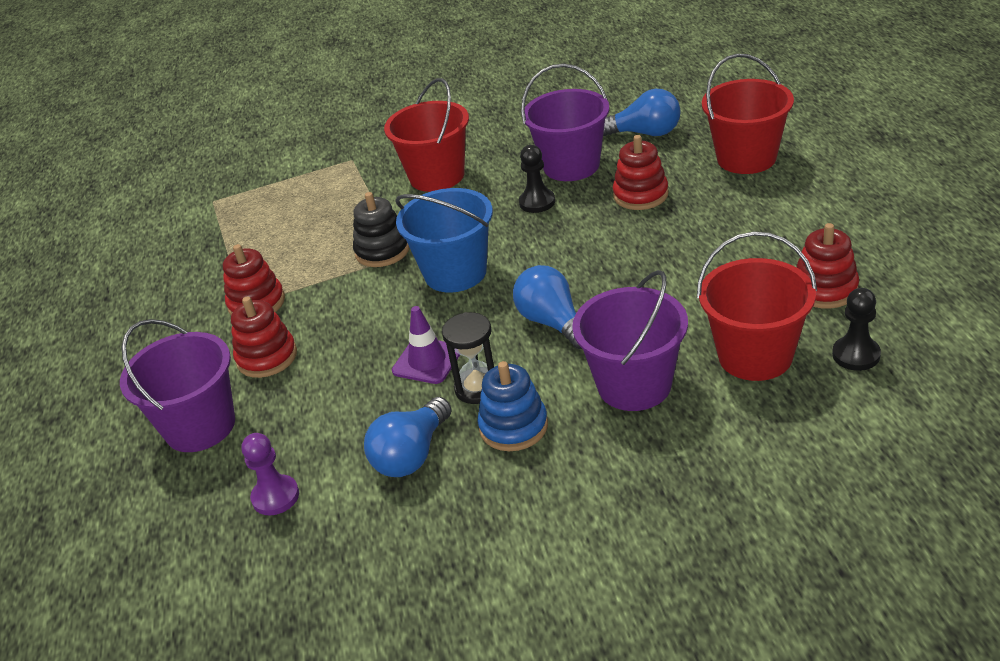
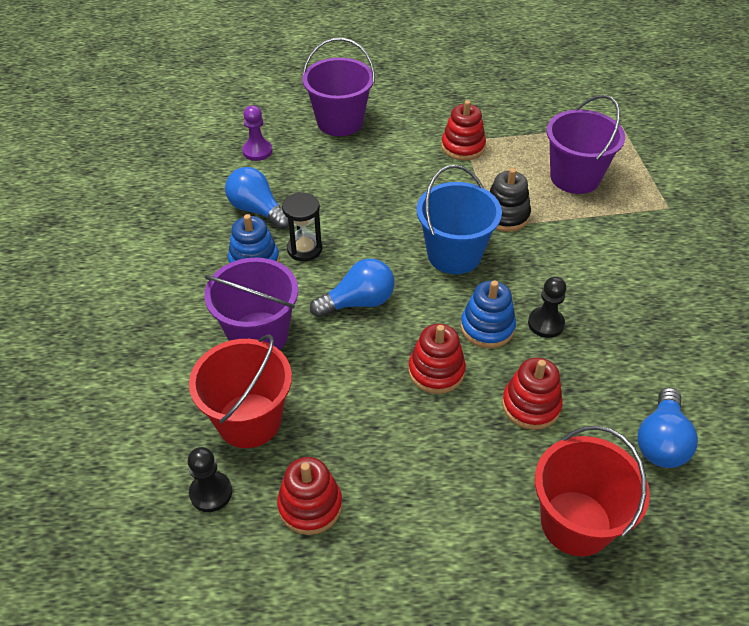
camera: 95 degrees right, 10 degrees up
red stacking toy [231,297,297,378] -> red stacking toy moved to [408,324,466,394]
red bucket [384,78,469,192] -> none
purple traffic cone [392,306,460,384] -> none
purple bucket [521,64,610,181] -> purple bucket moved to [547,95,625,194]
none -> blue stacking toy [461,281,516,348]

